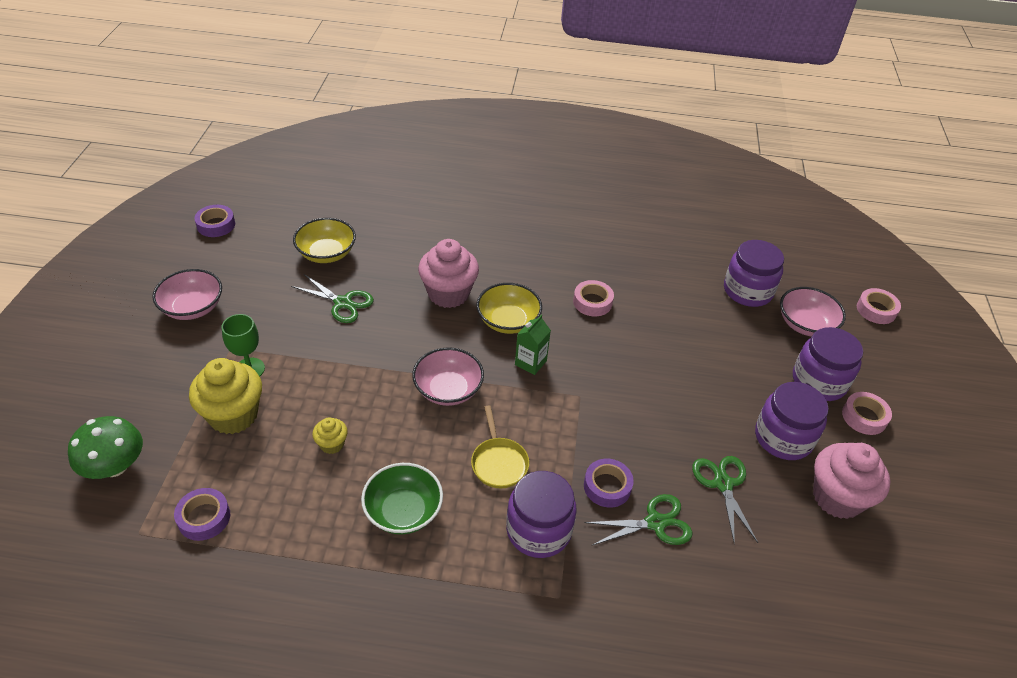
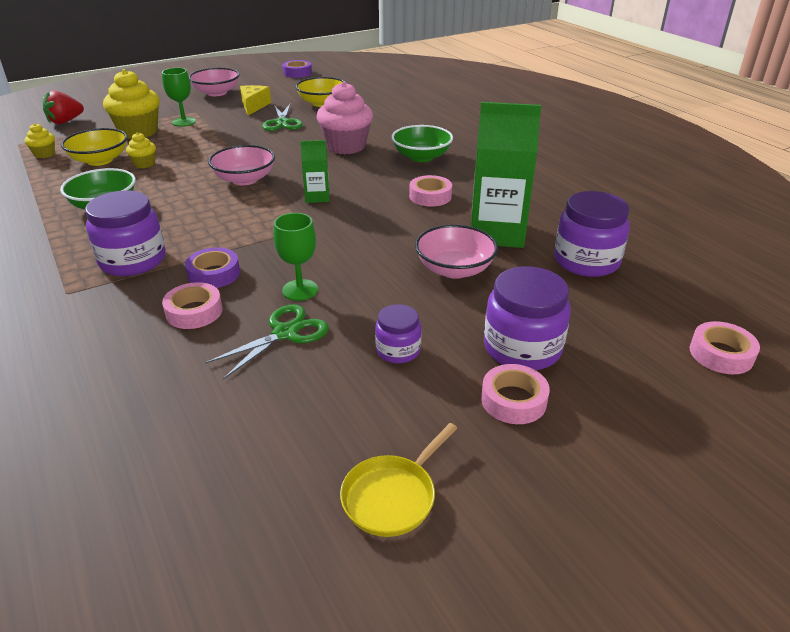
camera: 55 degrees right, 10 degrees down
green mushroom [68,416,143,479] -> red strawberry [43,91,84,124]
purple tape [174,488,230,541] -> yellow cupcake [25,123,55,158]
yellow pan [471,405,529,488] -> yellow pan moved to [340,423,457,537]
yellow bowl [477,283,542,334] -> yellow bowl moved to [61,128,127,166]
green scissors [585,494,693,546] -> pink tape [162,282,223,329]
purple jar [755,382,829,460] -> purple jar [375,304,421,363], size x0.57
pink bowl [780,287,846,337] -> pink bowl moved to [415,224,498,279]
pink cupcake [813,443,891,519] -> none
none -> yellow cheese [240,85,271,116]
none -> green goblet [273,213,318,301]
none -> green bowl [391,125,453,162]
none -> green carton [471,102,541,248]

